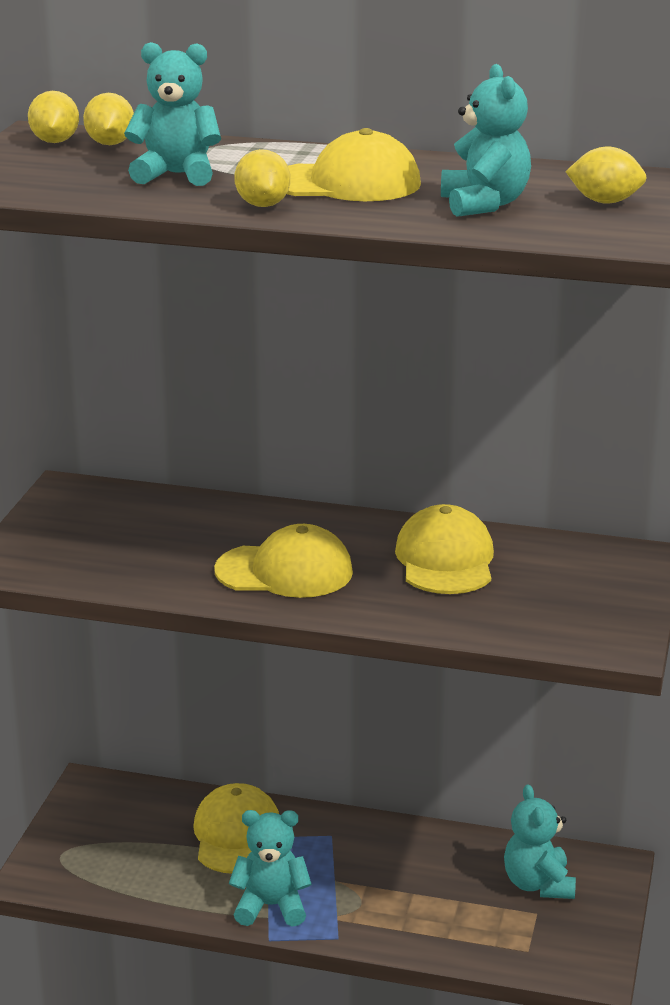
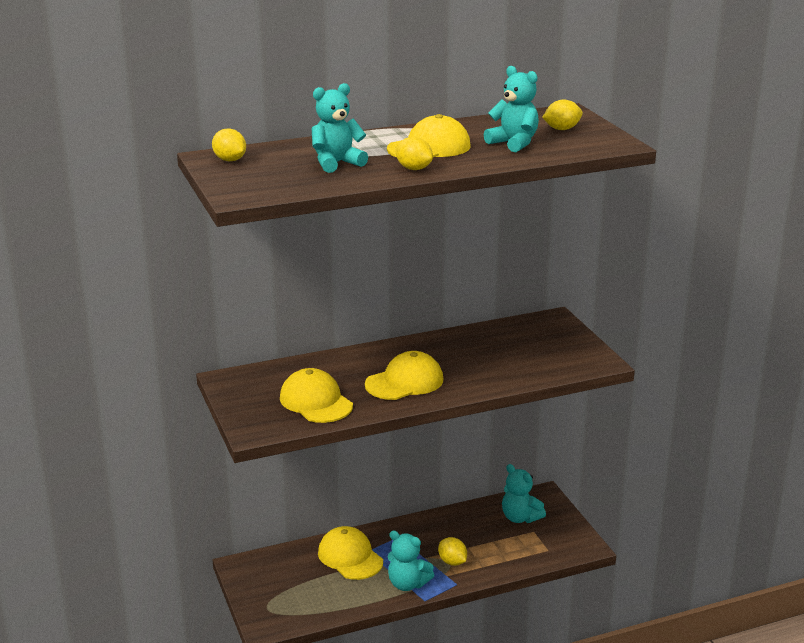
camera: 35 degrees left, 0 degrees up
yellow lemon [83,93,134,145] -> yellow lemon moved to [438,537,467,566]
turquoise teddy bear [229,810,312,926] -> turquoise teddy bear turned 120 degrees counterclockwise [388,530,434,591]
yellow cap [395,504,494,594] -> yellow cap moved to [280,368,353,423]

